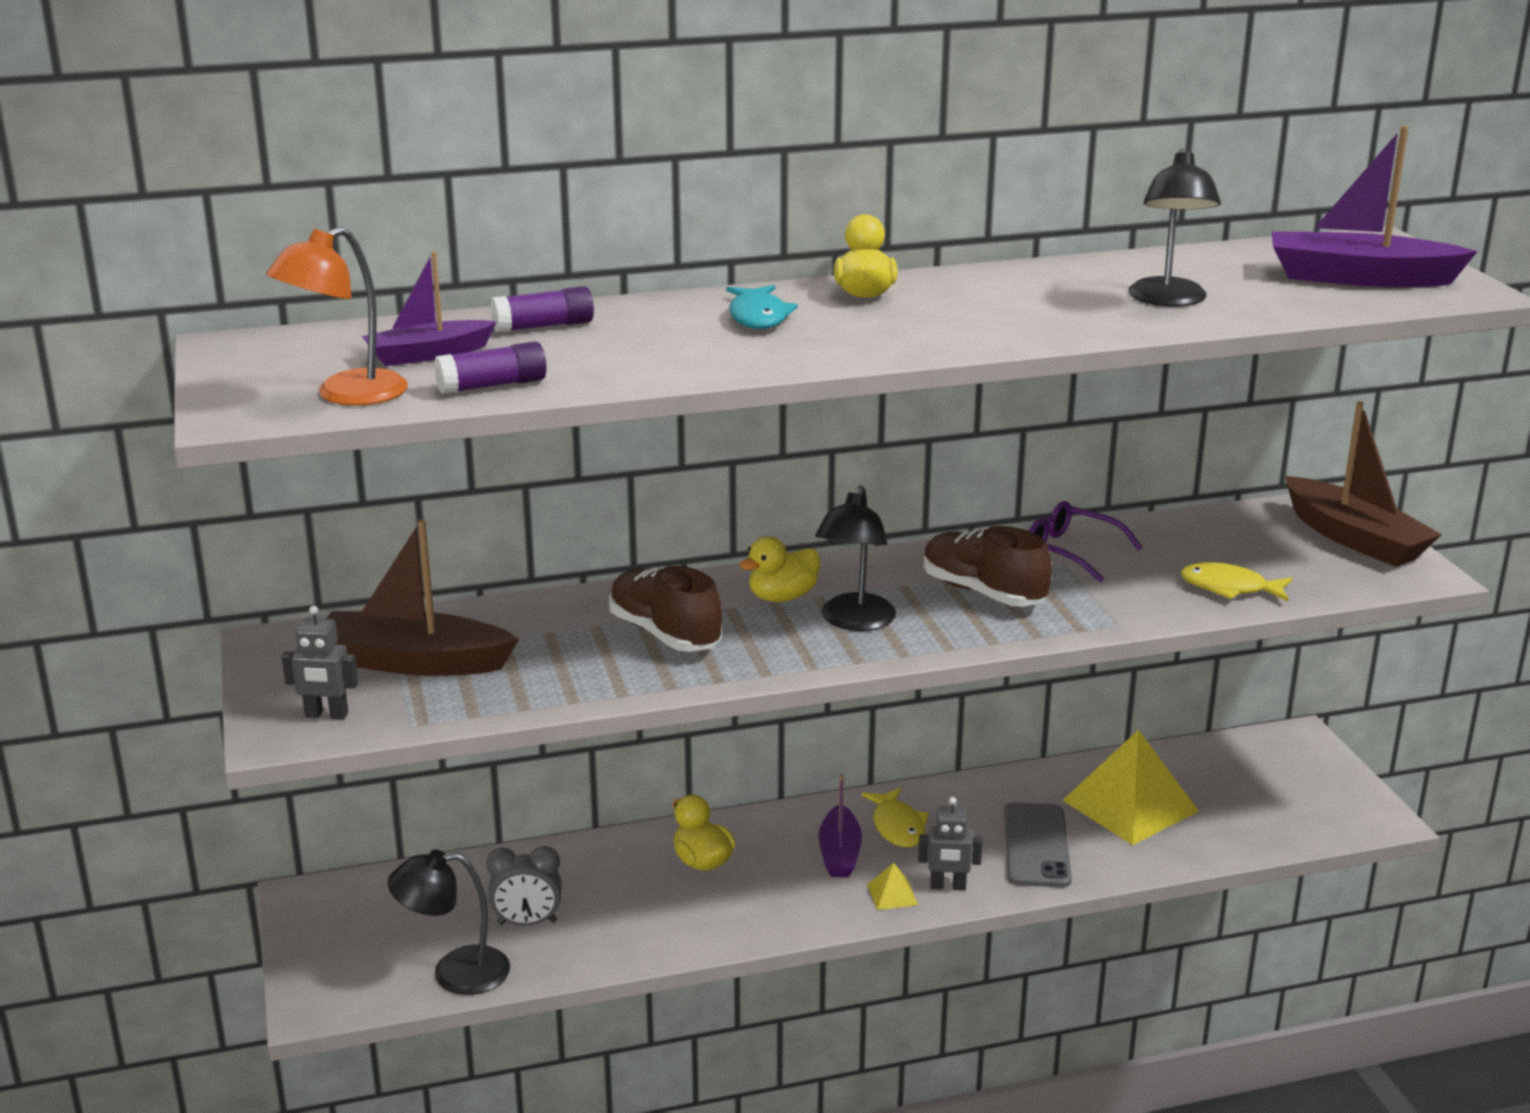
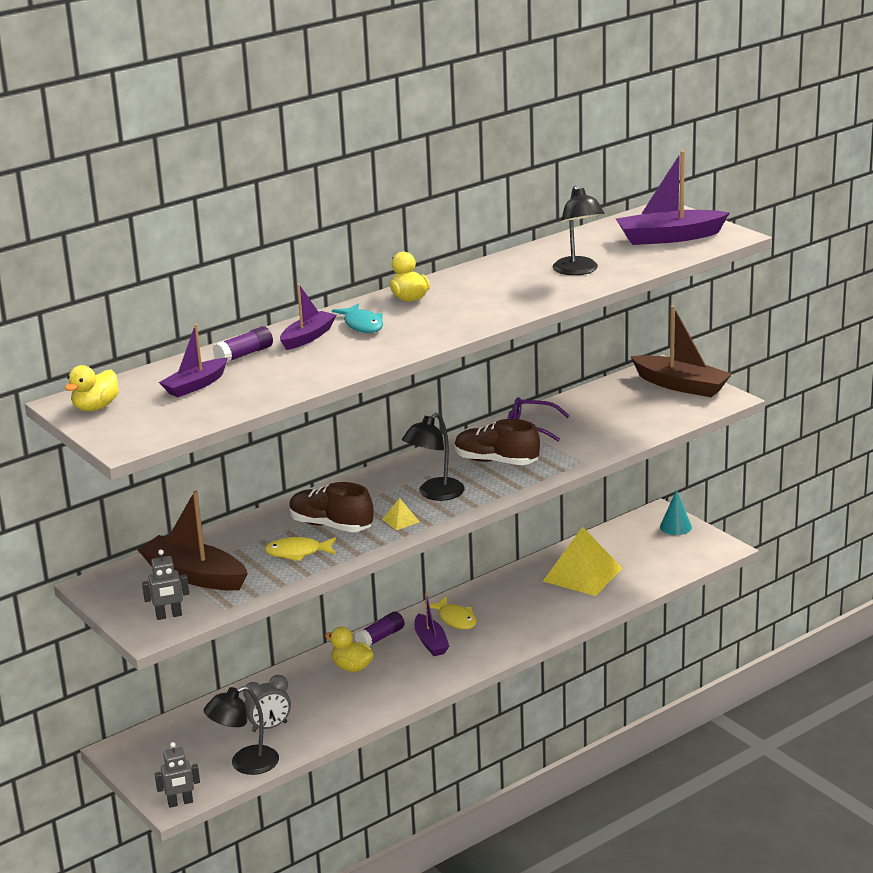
camera: 20 degrees left, 0 degrees up
orange lamp [266,227,408,406] -> none
brown boat [326,519,519,676] -> brown boat turned 45 degrees clockwise [138,491,248,591]
purple glue stick [434,341,547,394] -> purple glue stick moved to [355,611,404,647]
yellow duck [740,536,820,602] -> yellow duck moved to [65,365,119,411]
black lamp [815,486,896,631] -> black lamp turned 45 degrees clockwise [402,413,465,501]
yellow pyramid [867,863,918,910] -> yellow pyramid moved to [382,498,420,530]
grey robot [918,797,982,891] -> grey robot moved to [155,742,200,808]
grey phone [1004,802,1072,887] -> none
yellow fish [1181,562,1292,601] -> yellow fish moved to [265,537,336,561]
none -> purple boat [280,284,336,350]
none -> turquoise cone [660,490,692,535]

